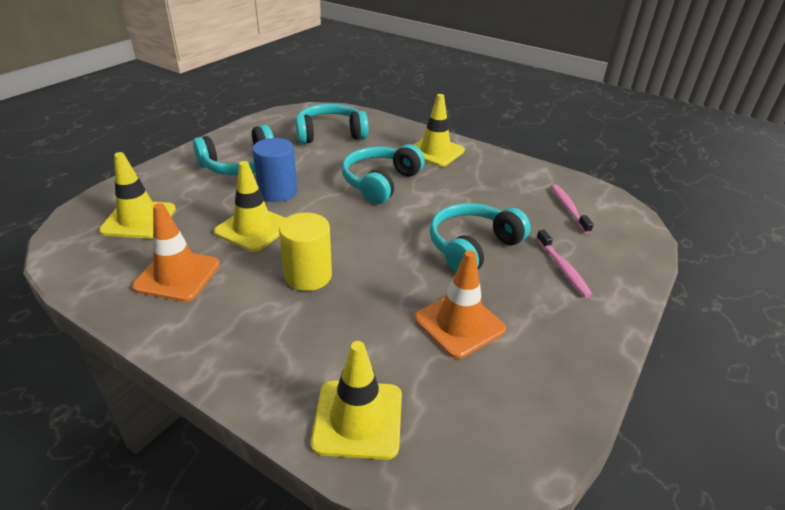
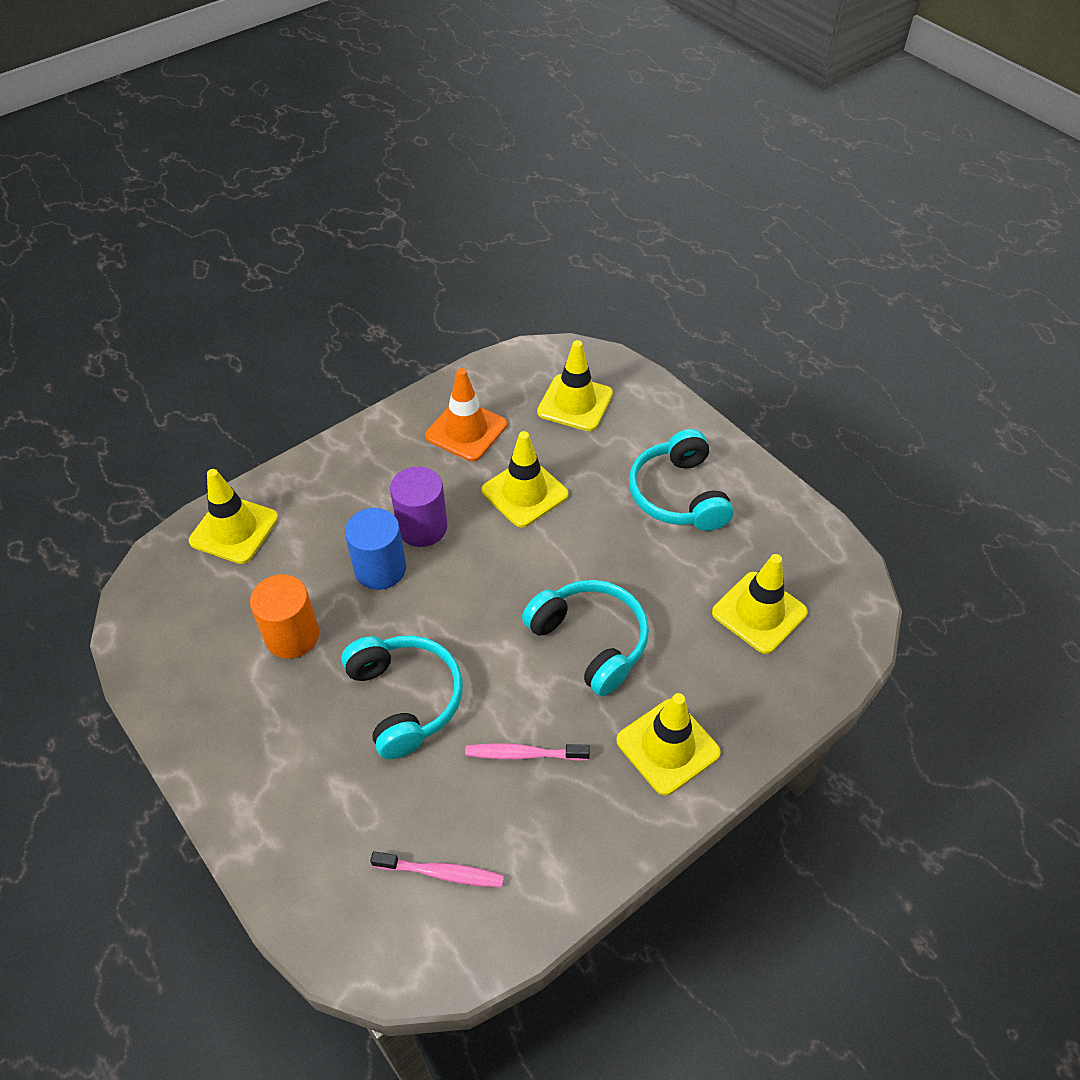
camera: 110 degrees right, 15 degrees up
blue cylinder [252,138,297,202] -> blue cylinder moved to [345,508,406,590]
yellow cylinder [279,213,332,291] -> purple cylinder [390,467,447,547]
turquoise headphones [295,104,369,144] -> yellow traffic cone [712,554,808,654]
orange traffic cone [414,250,506,359] -> orange cylinder [250,574,319,659]
pink toothbrush [536,230,593,298] -> pink toothbrush moved to [465,743,590,761]

